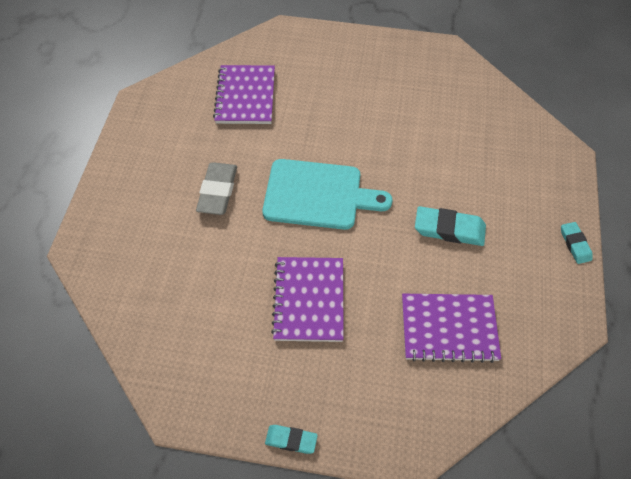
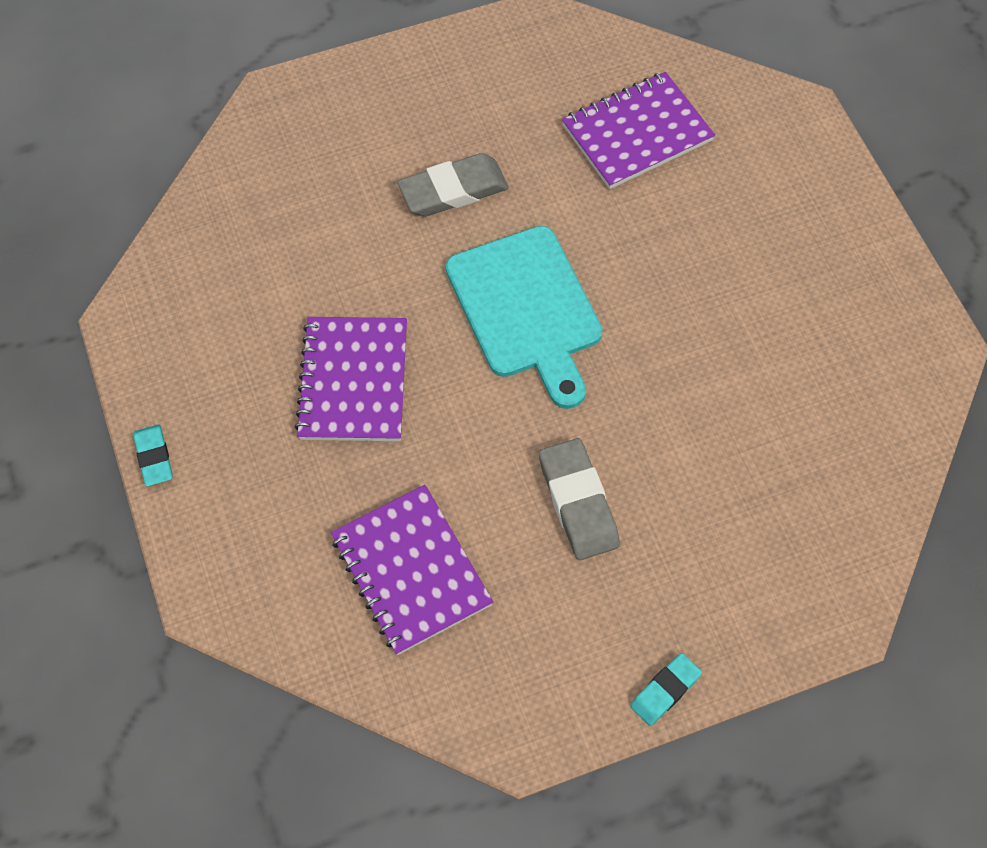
camera: 60 degrees right, 5 degrees up
purple notebook [271,257,344,342] -> purple notebook turned 60 degrees counterclockwise [295,317,407,441]
turquoise eraser [415,206,486,246] -> grey eraser [539,438,620,560]

